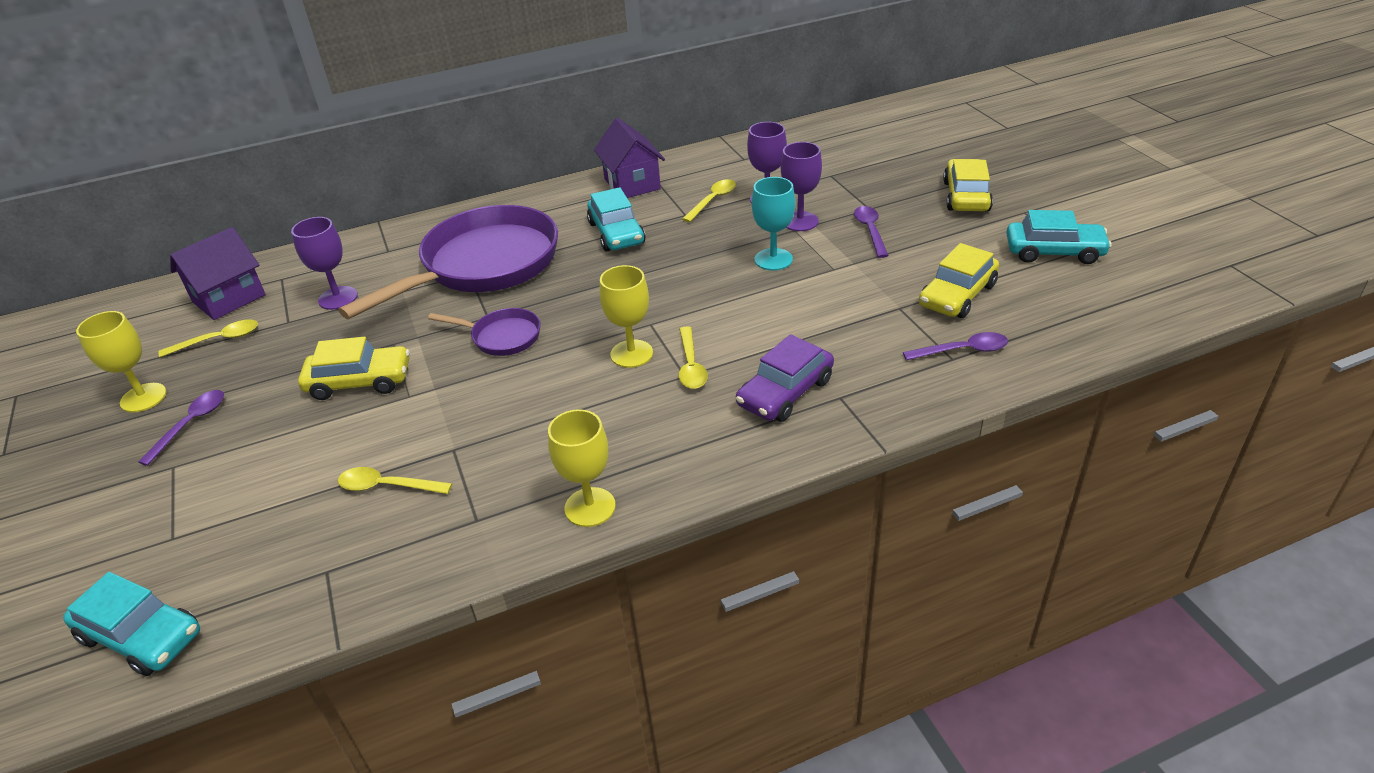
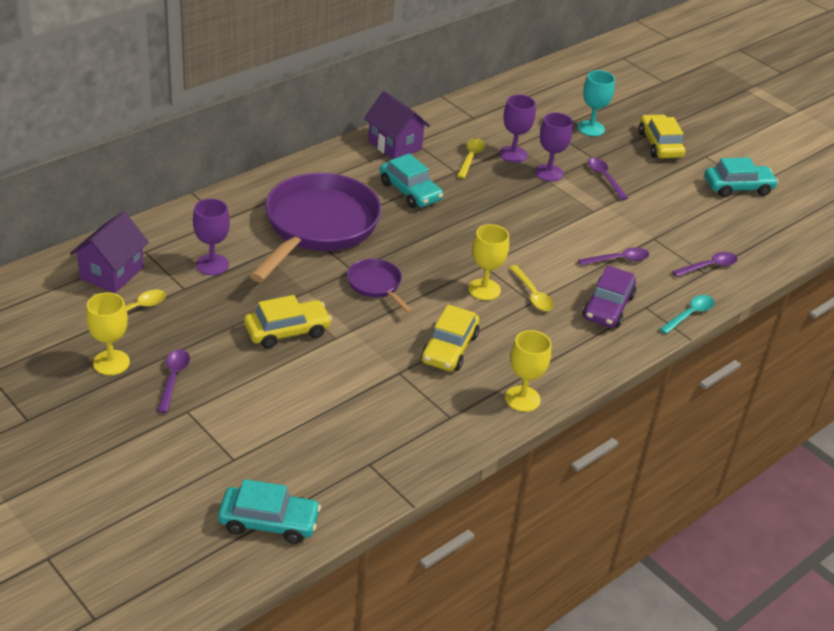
camera: 25 degrees left, 0 degrees up
yellow spoon [338,467,452,494] -> none
purple pan [428,308,541,356] -> purple pan turned 120 degrees counterclockwise [347,259,413,313]
turquoise goblet [752,177,795,270] -> turquoise goblet moved to [578,70,615,136]
yellow car [919,243,999,318] -> yellow car moved to [421,305,479,371]
none -> purple spoon [578,247,650,266]
none -> turquoise spoon [660,295,715,334]

